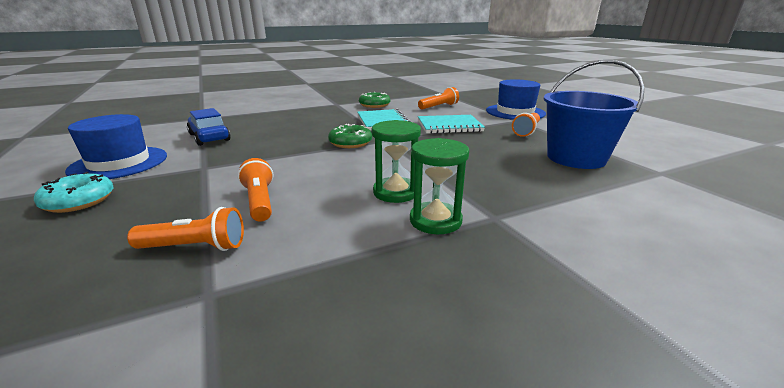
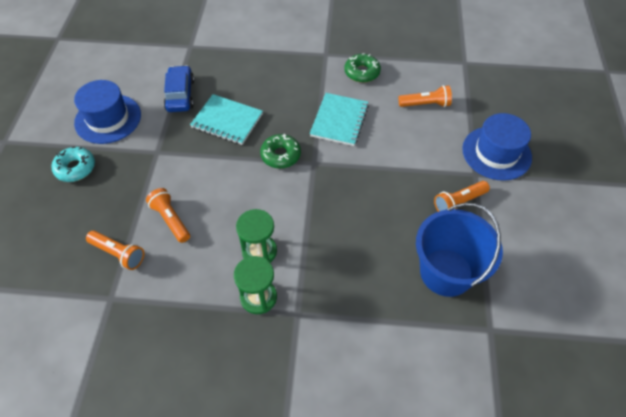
camera: 30 degrees right, 30 degrees up
orange flashlight [238,158,273,222] -> orange flashlight turned 45 degrees counterclockwise [146,188,190,243]
turquoise notebook [418,115,485,134] -> turquoise notebook moved to [190,94,263,145]

